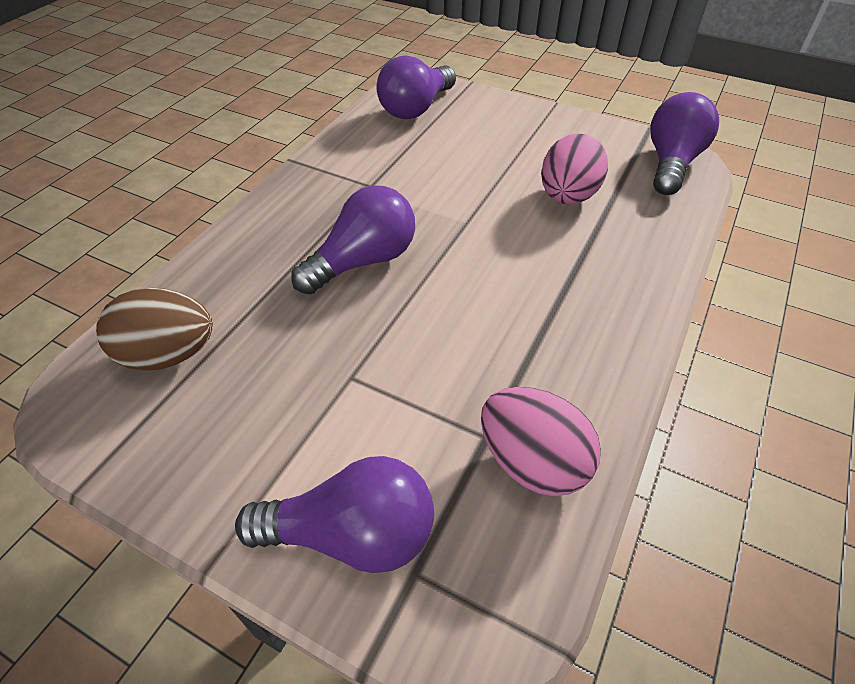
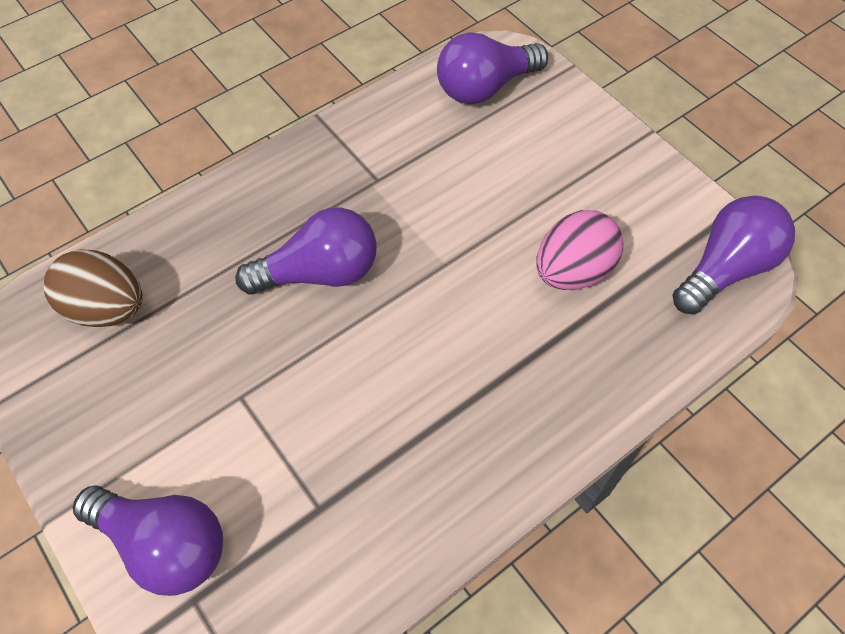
camera: 25 degrees right, 10 degrees up
pink egg [481,387,601,496] -> none

